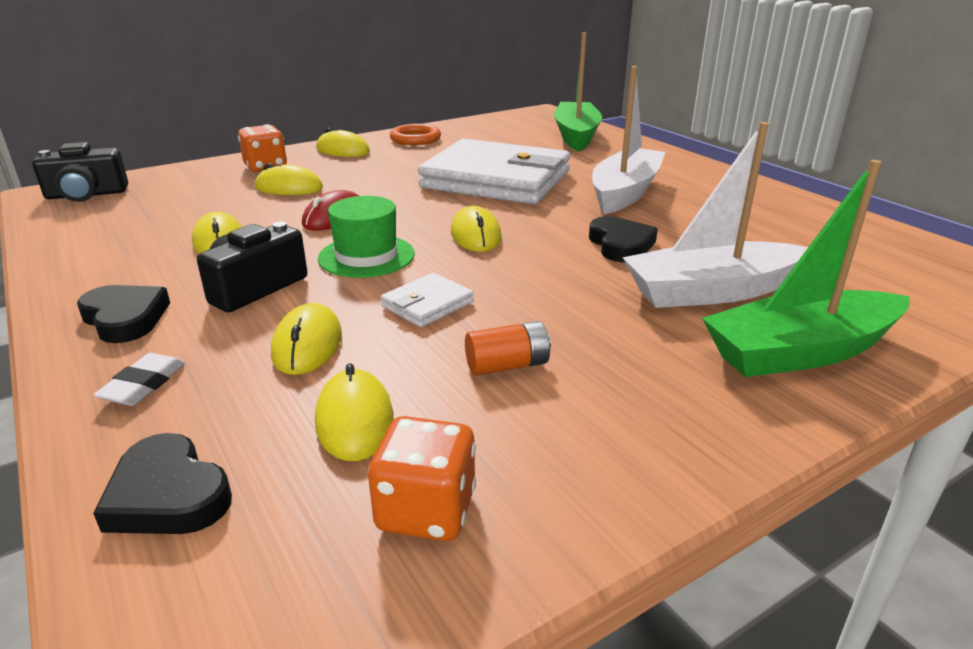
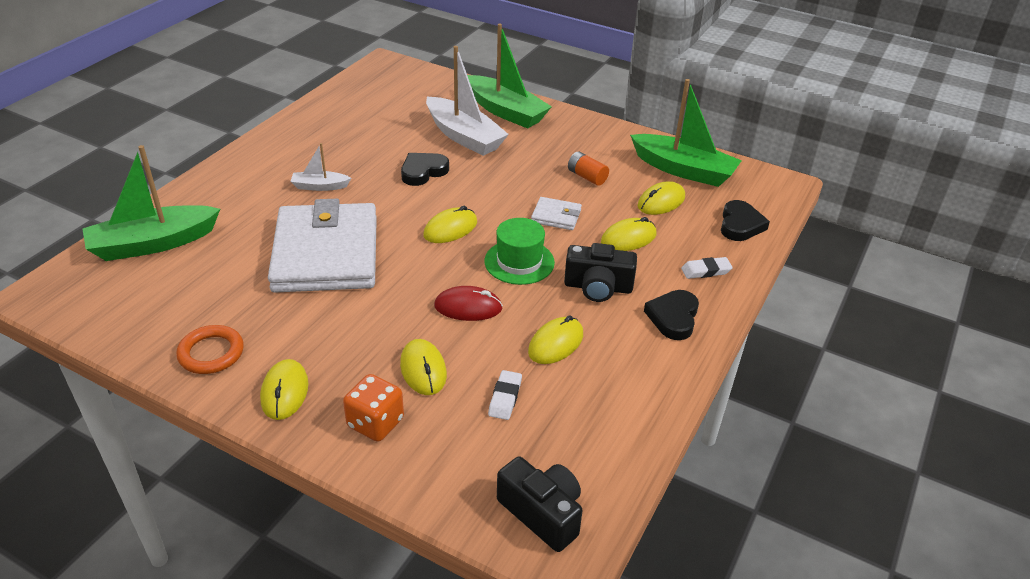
camera: 120 degrees left, 10 degrees up
orange dice [368,416,476,541] -> green boat [630,79,742,187]
white boat [592,66,665,214] -> white boat [291,143,351,191], size x0.50
none -> white eraser [488,370,522,420]

